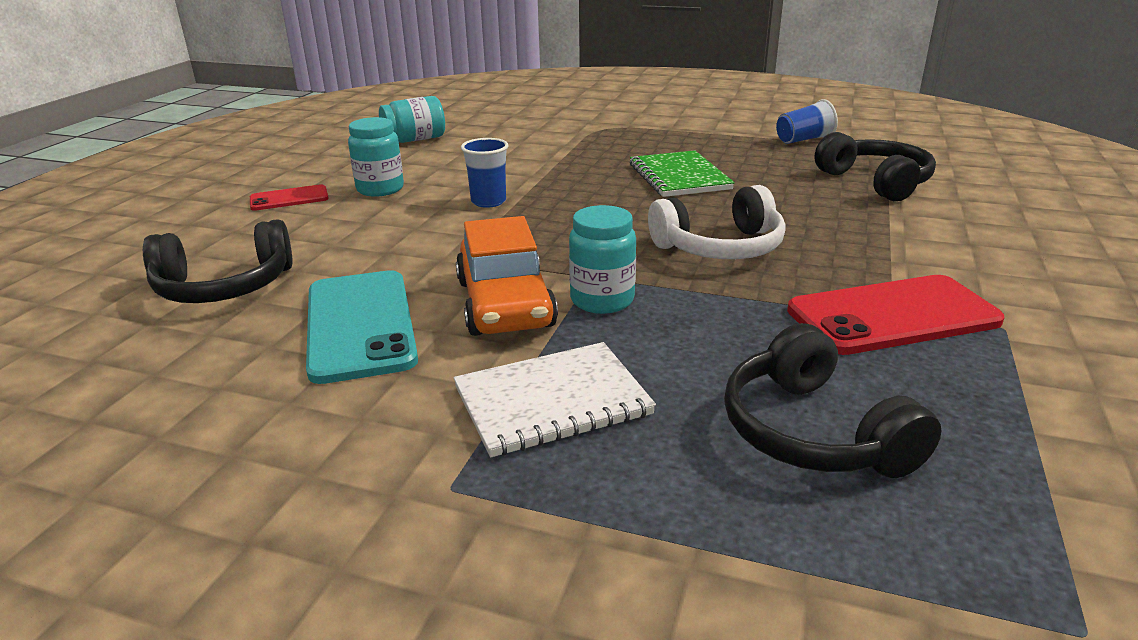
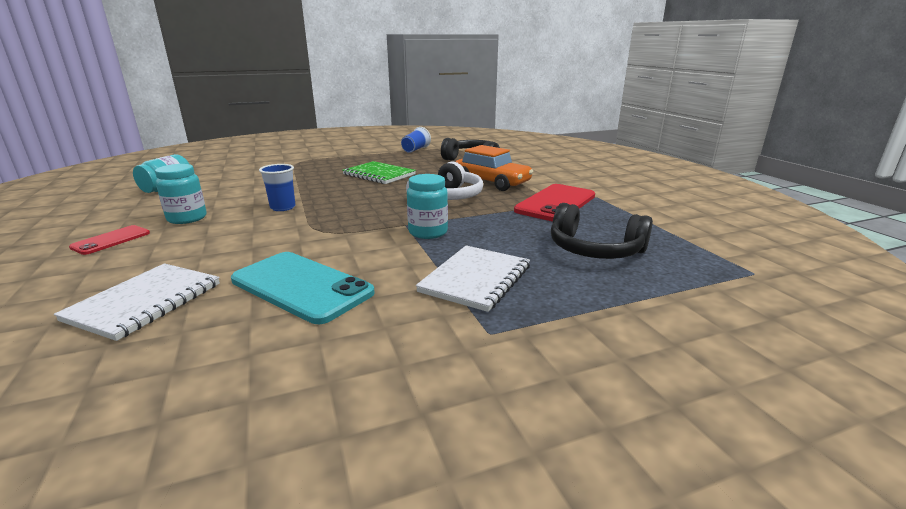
camera: 40 degrees left, 5 degrees down
black headphones [143,219,293,303] -> white notebook [54,263,220,341]
orange car [456,216,558,336] -> orange car moved to [455,145,533,191]

